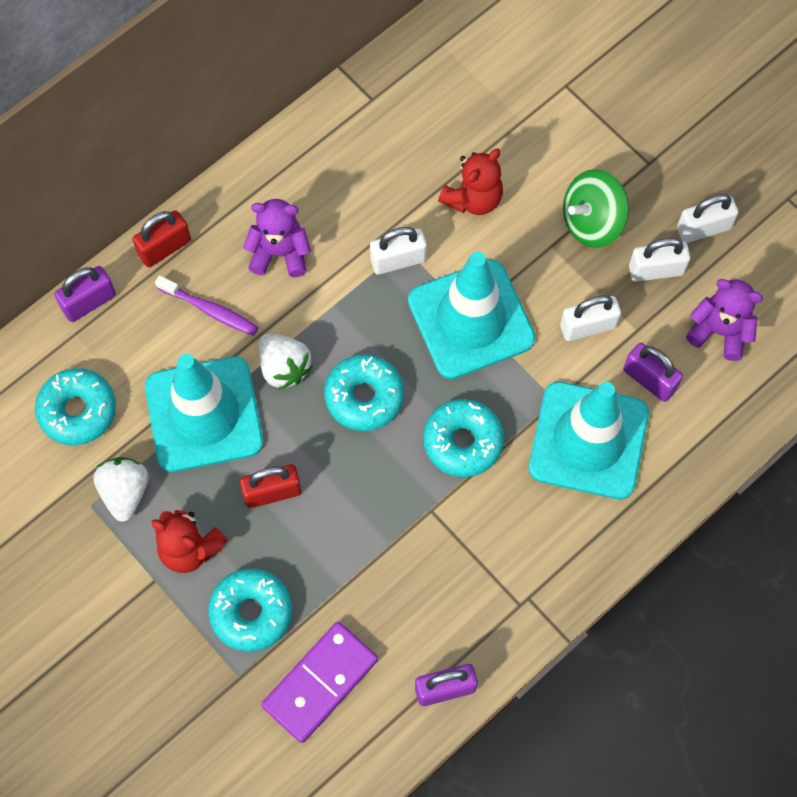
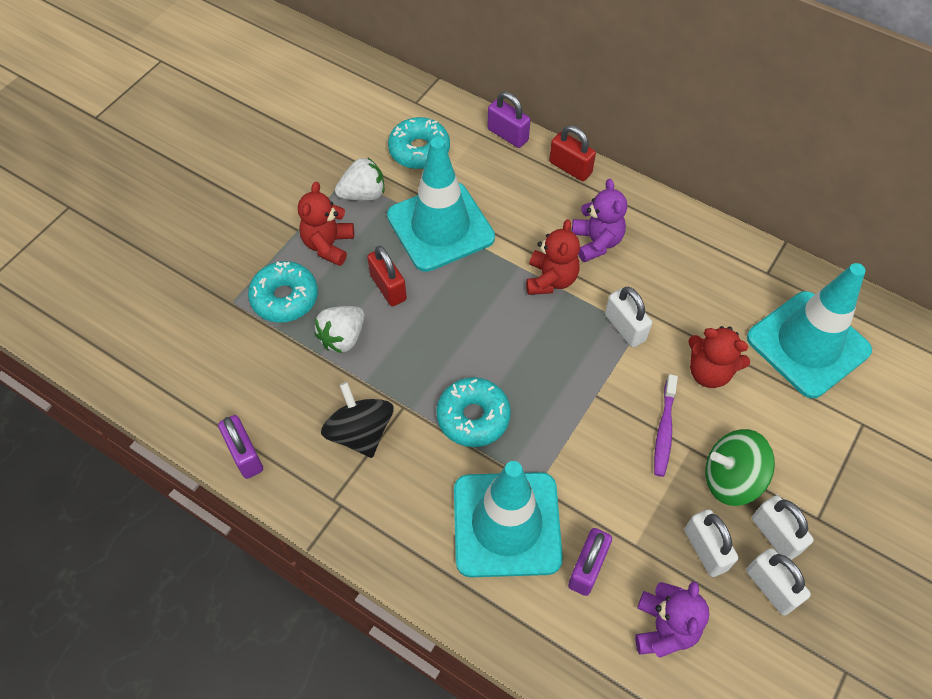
camera: 75 degrees right, 10 degrees down
purple toothbrush [155,275,259,336] -> purple toothbrush moved to [654,374,678,477]
white strawberry [259,334,313,390] -> white strawberry moved to [314,306,364,353]
purple domino [261,622,378,743] -> none
turquoise donut [324,354,404,431] -> none
turquoise traffic cone [408,252,535,379] -> turquoise traffic cone moved to [747,263,872,398]
white padlock [560,295,621,341] -> white padlock moved to [752,495,814,560]
green spinning top [563,169,629,248] -> green spinning top turned 45 degrees counterclockwise [705,429,775,506]
none -> black spinning top [321,382,394,458]
none -> red teddy bear [526,219,580,295]

